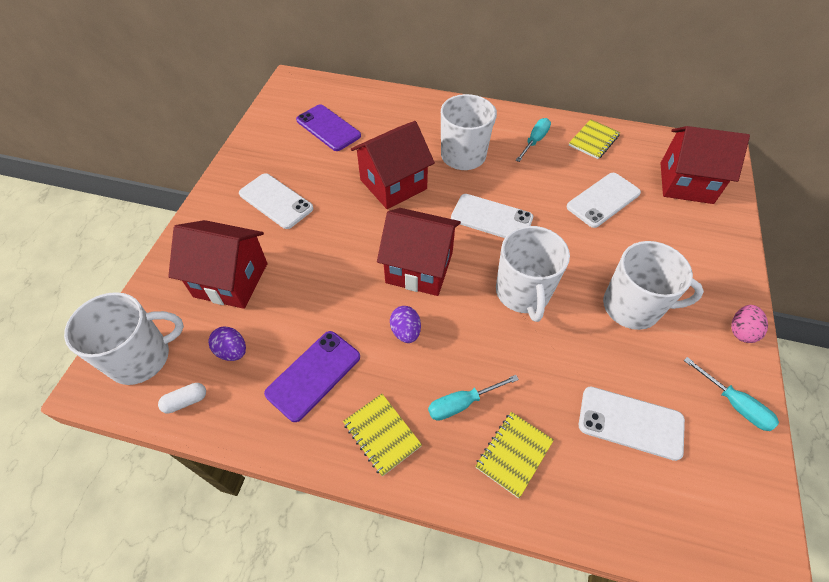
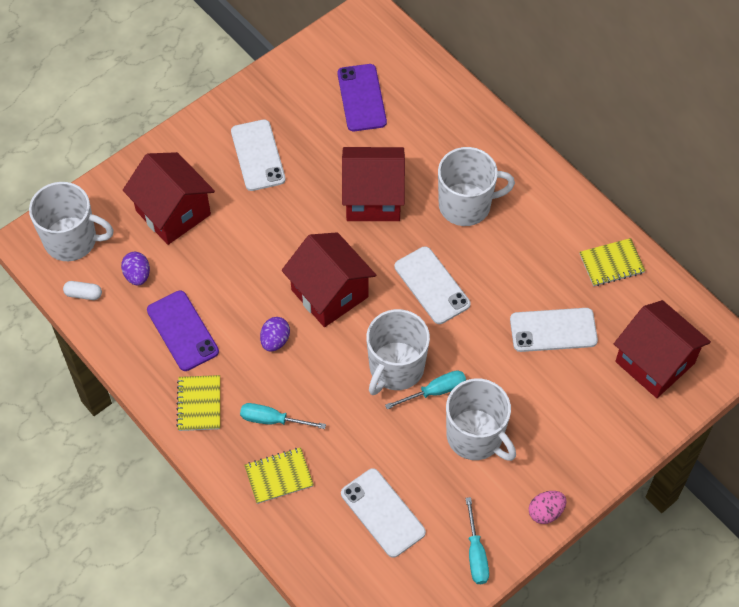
camera: 35 degrees right, 5 degrees up
purple phone [264,331,360,422] -> purple phone turned 75 degrees clockwise [147,290,219,371]
turquoise screwdriver [516,118,551,162] -> turquoise screwdriver moved to [385,370,466,409]

